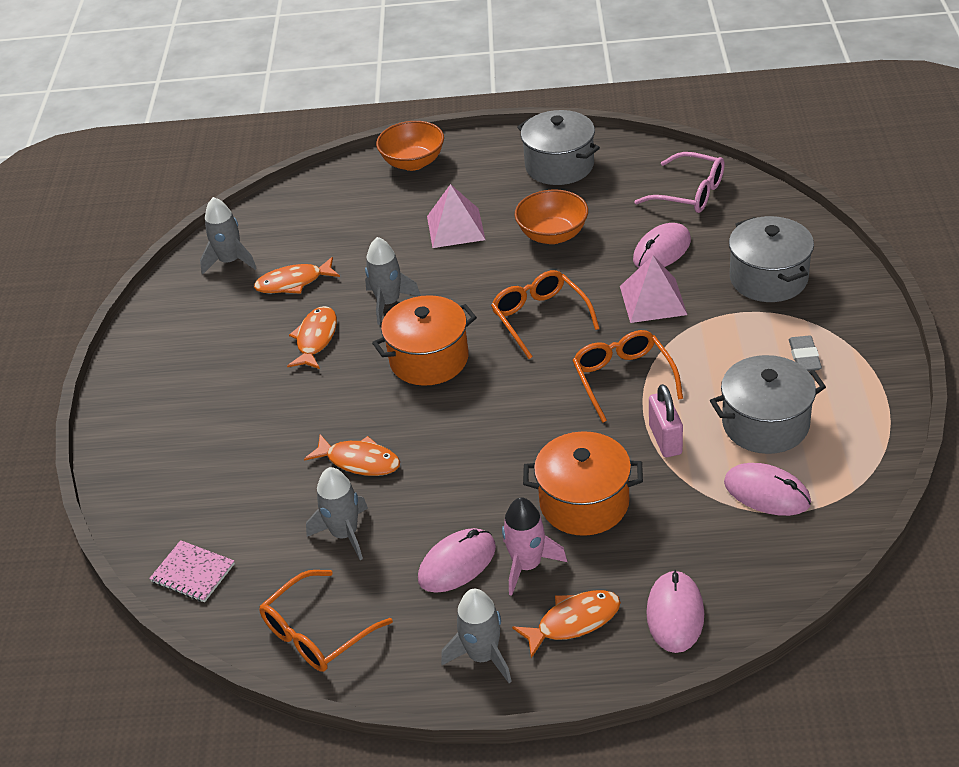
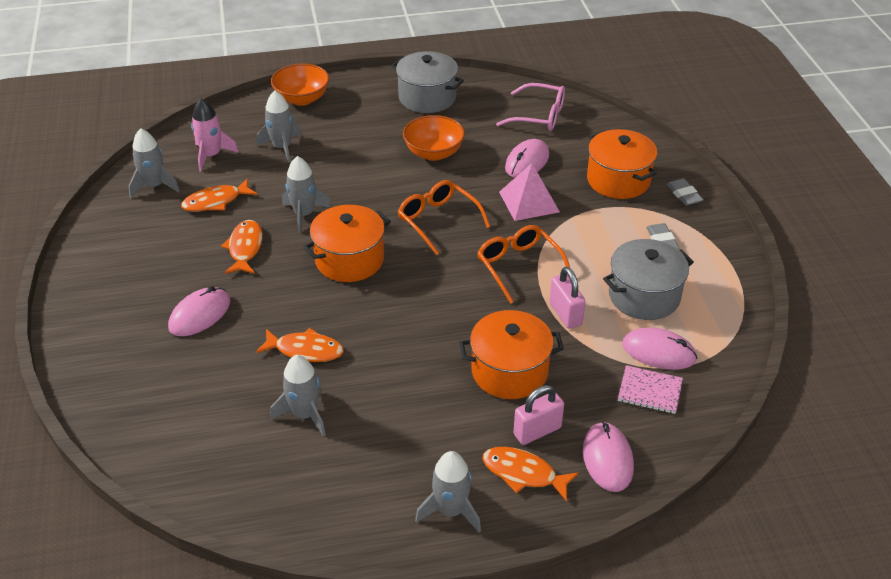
camera: 15 degrees left, 0 degrees up
pink notebook [149,540,235,602] -> pink notebook moved to [618,365,683,414]
orange glasses [259,570,393,672] -> none
pink mouse [418,528,496,593] -> pink mouse moved to [168,286,230,336]
pink pyramid [427,184,485,248] -> none
pink rocket [502,497,567,596] -> pink rocket moved to [191,98,239,172]
orange fish [512,590,621,658] -> orange fish turned 120 degrees counterclockwise [482,447,579,501]
grey pot [729,216,814,302] -> orange pot [587,129,657,199]
none -> grey rocket [257,91,302,163]
none -> pink padlock [513,385,564,445]
none -> grey eraser [666,178,704,206]

